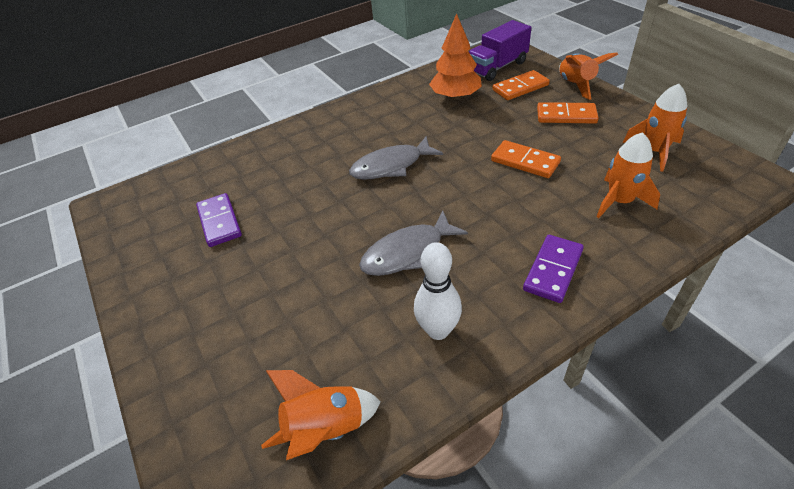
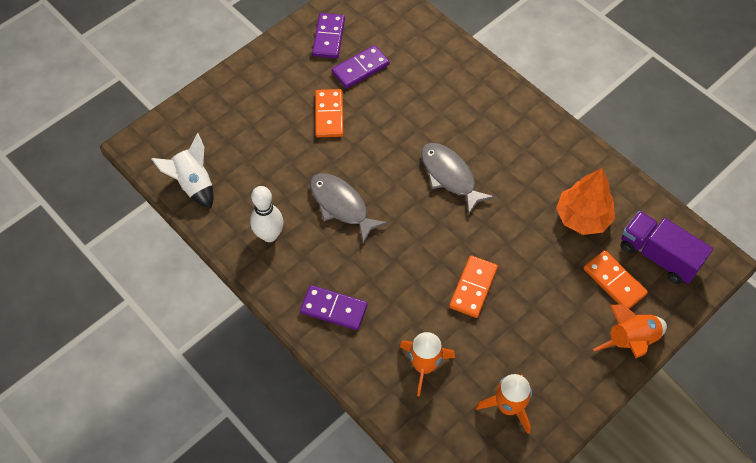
camera: 75 degrees right, 15 degrees up
orange rocket [261,370,381,460] -> white rocket [152,133,214,208]
orange domino [537,102,599,124] -> orange domino moved to [315,89,344,137]
none -> purple domino [312,13,345,58]

